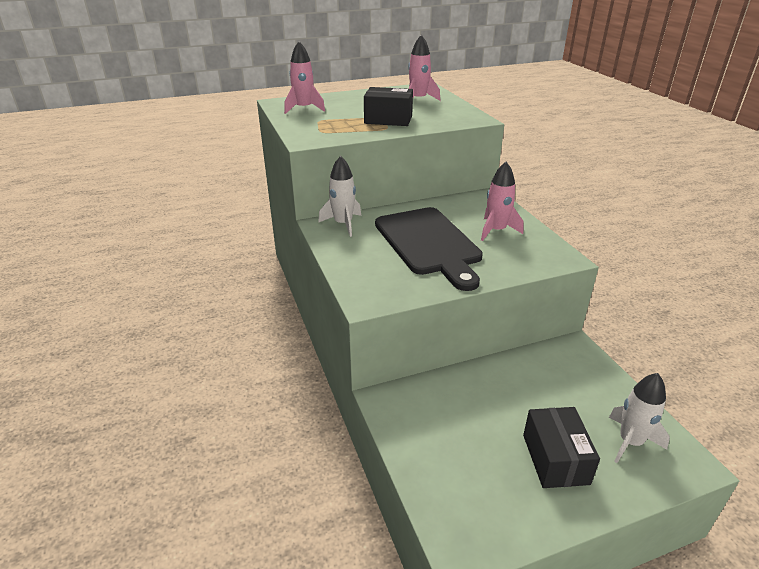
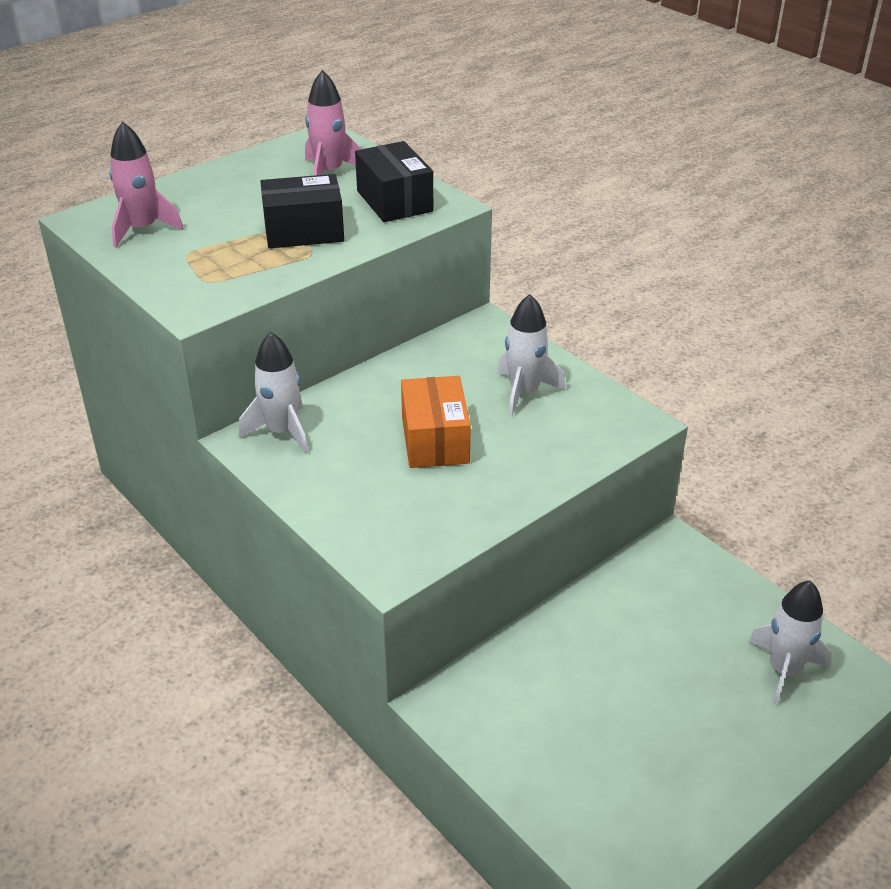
camera: 20 degrees left, 5 degrees up
black cutting board [375,207,483,291] -> orange box [401,376,471,468]
pink rocket [481,162,524,241] -> white rocket [497,294,565,417]
black box [523,407,600,488] -> black box moved to [355,141,433,222]

